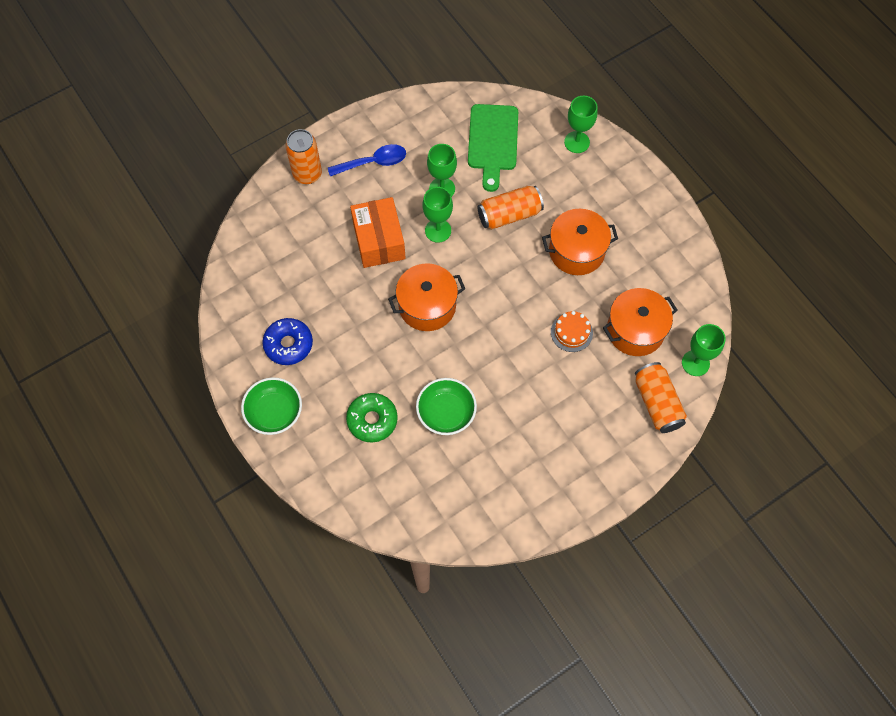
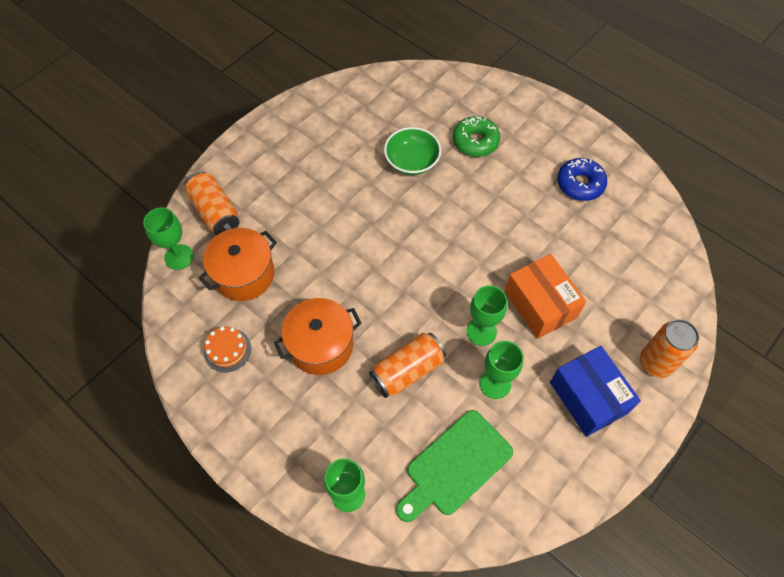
camera: 165 degrees right, 5 degrees down
green bowl [241,377,302,435] -> none
blue spoon [328,144,406,176] -> blue box [550,346,641,437]
orange pot [388,263,465,331] -> none
green cutting board [468,104,518,192] -> green cutting board turned 120 degrees counterclockwise [396,410,513,522]
orange cake [551,311,593,352] -> orange cake moved to [204,326,251,373]

